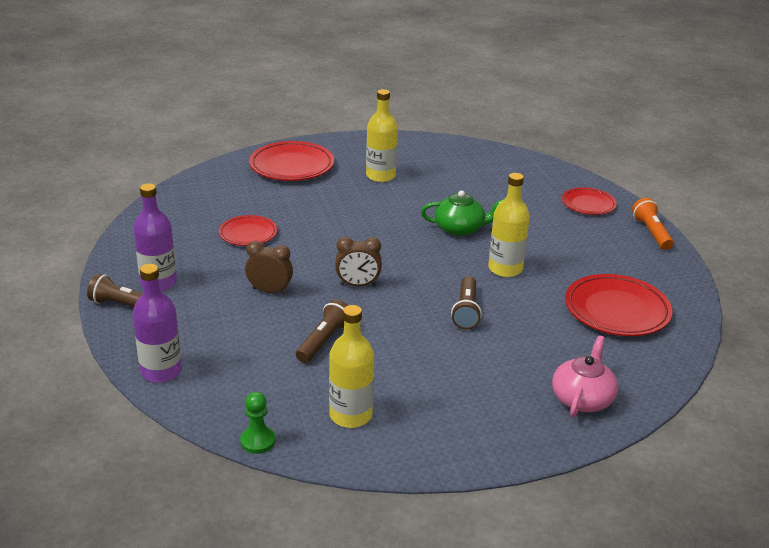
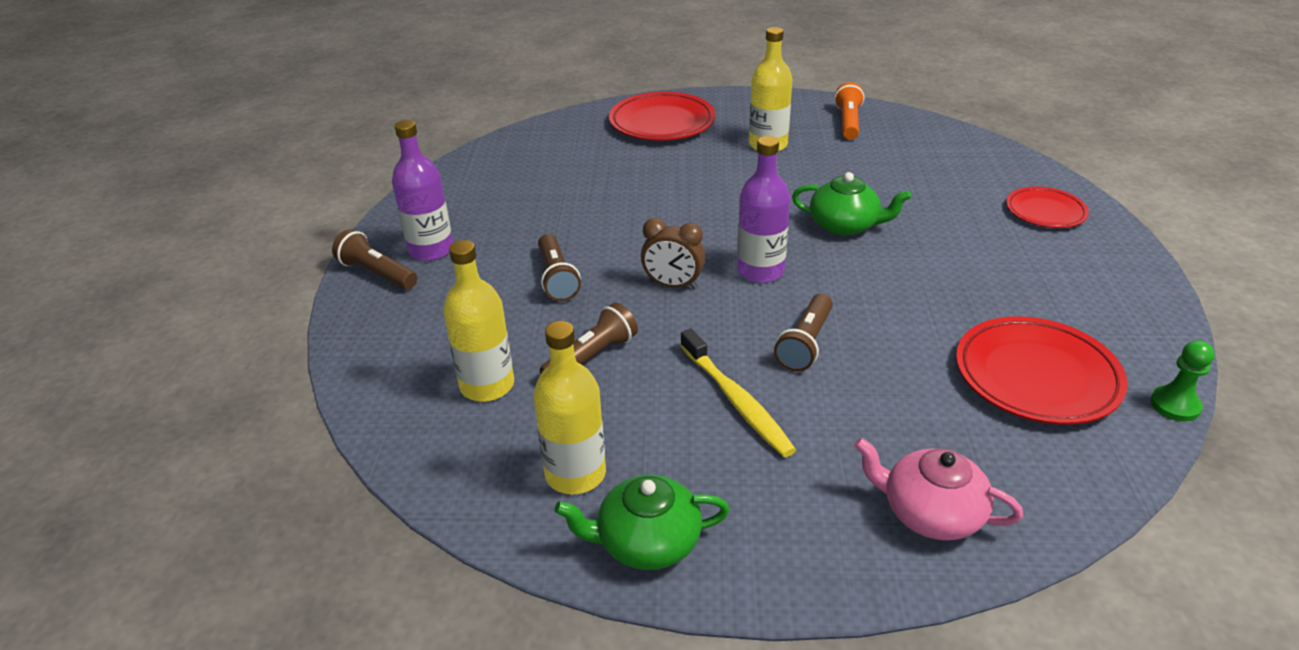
camera: 20 degrees right, 5 degrees up
purple bottle [133,264,182,383] -> purple bottle moved to [737,136,790,283]
red plate [219,215,277,246] -> none
green pawn [240,392,276,454] -> green pawn moved to [1150,340,1214,422]
brown clock [245,241,293,295] -> brown flashlight [538,234,581,301]
yellow bottle [488,173,530,277] -> yellow bottle moved to [443,240,514,402]
pink teapot [552,335,618,417] -> pink teapot turned 105 degrees counterclockwise [854,438,1023,541]
orange flashlight [632,198,674,250] -> orange flashlight moved to [834,82,865,140]
none -> green teapot [555,475,730,570]
none -> yellow toothbrush [680,329,796,457]

